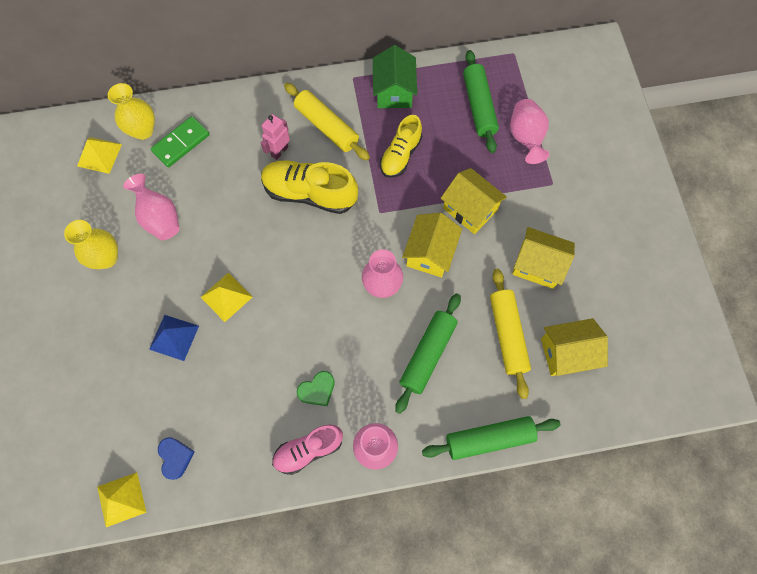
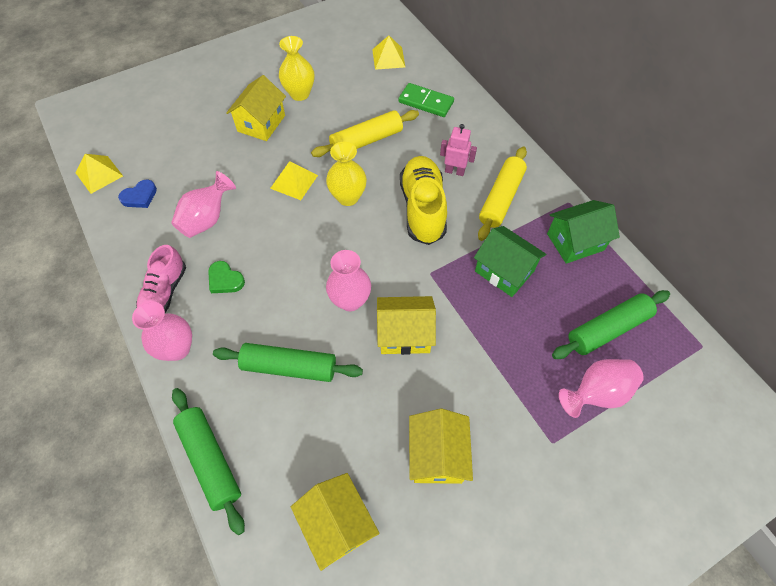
camera: 70 degrees right, 10 degrees down
yellow vase [108,83,155,140] -> yellow vase moved to [326,142,367,206]
pink vase [123,174,180,240] -> pink vase moved to [171,171,236,238]
blue pyramid [149,315,199,361] -> none
pink shoe [272,424,343,475] -> pink shoe turned 120 degrees counterclockwise [136,245,186,313]
yellow shoe [380,115,422,178] -> green house [474,226,546,297]
yellow house [441,168,507,234] -> yellow house moved to [226,75,286,141]
yellow rolling pin [490,269,531,399] -> yellow rolling pin moved to [311,110,419,157]

